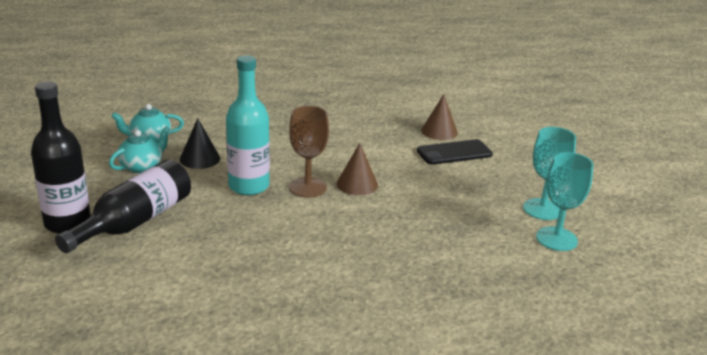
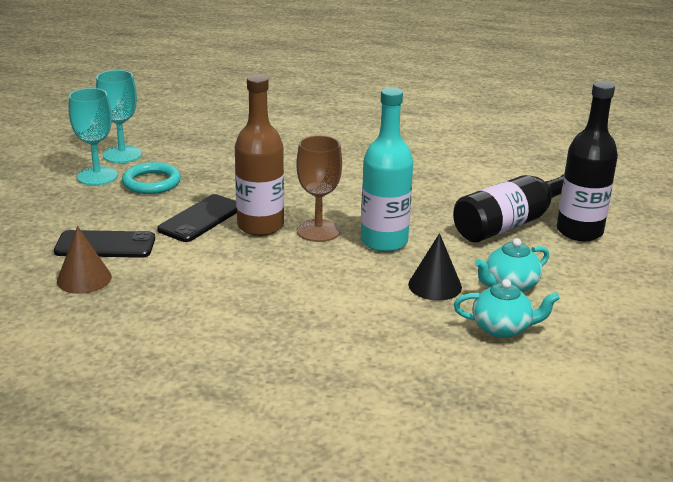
camera: 160 degrees left, 0 degrees up
brown cone [337,143,378,195] -> brown bottle [235,75,284,236]
none -> turquoise ring [122,162,181,194]
none -> black phone [157,194,237,242]

